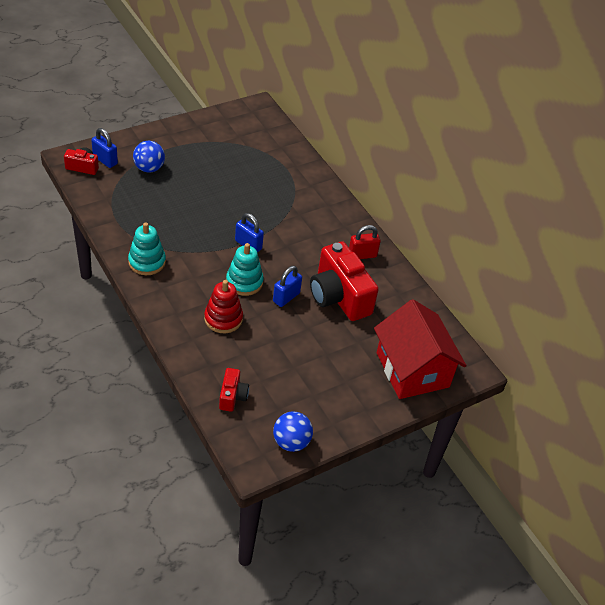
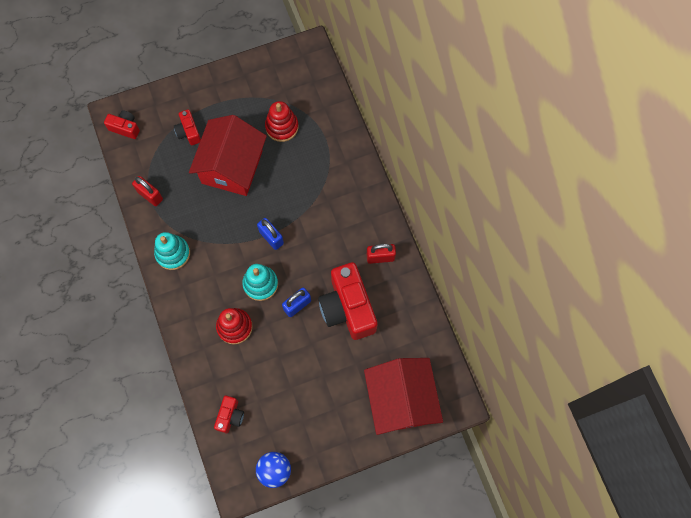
camera: 15 degrees right, 25 degrees up
blue padlock [91,128,118,168] -> none
blue ball [133,141,165,172] -> red camera [174,109,201,146]
none -> red padlock [132,176,163,206]
none -> red house [189,115,267,196]
none -> red stacking toy [265,101,298,142]

